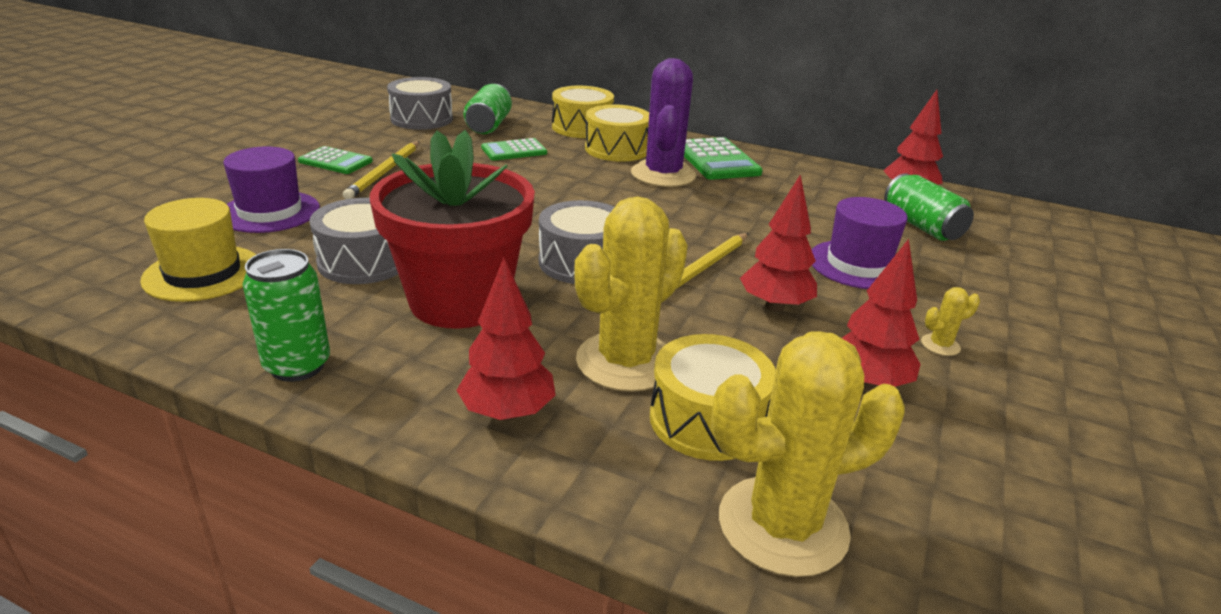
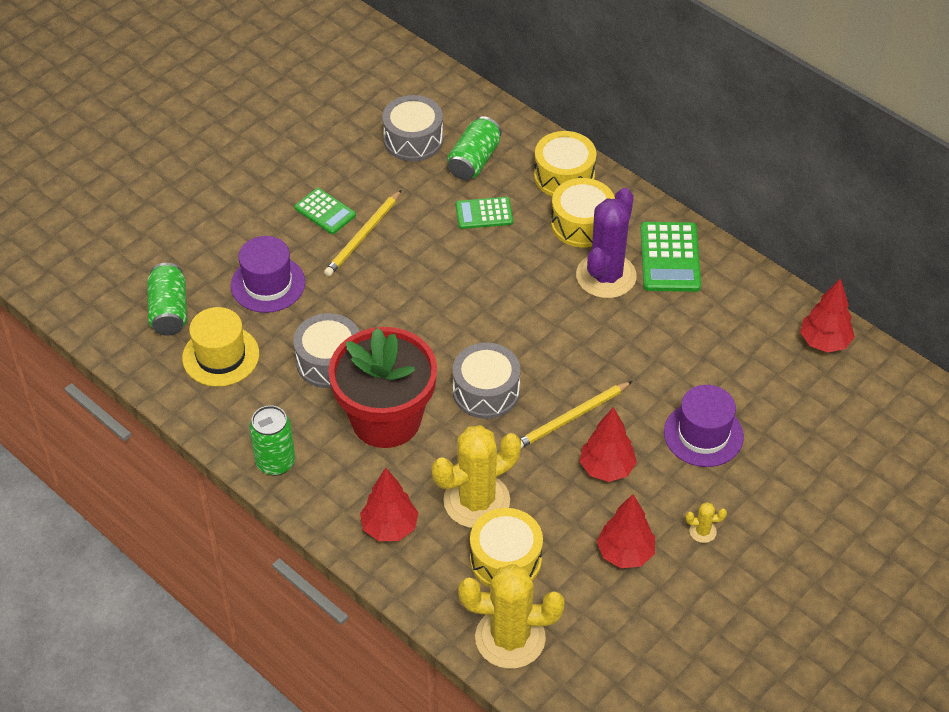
camera: 20 degrees right, 20 degrees up
green can [884,174,974,241] -> green can moved to [147,263,187,336]

